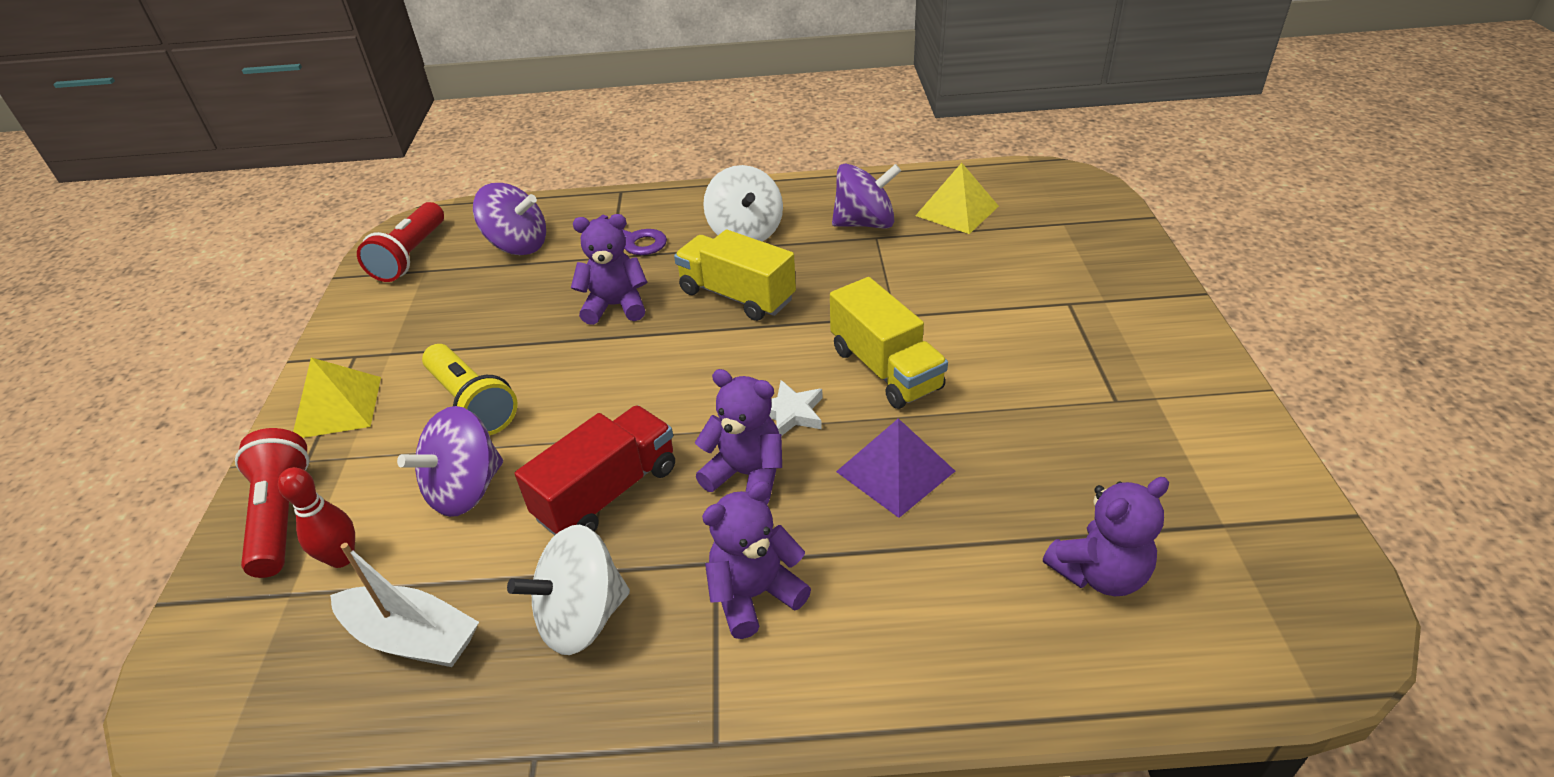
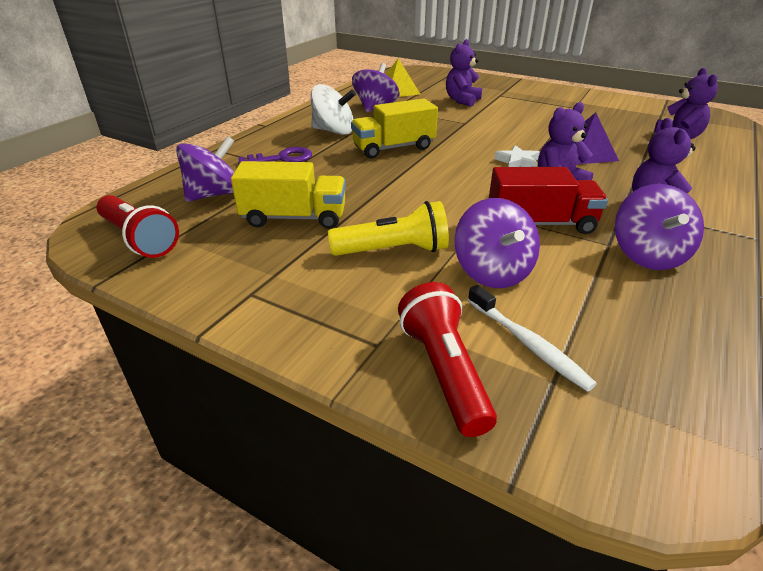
camera: 60 degrees left, 5 degrees down
red flashlight [235,428,309,578] -> red flashlight turned 60 degrees clockwise [398,282,497,437]
red bowling pin [278,467,355,568] -> white toothbrush [468,285,597,392]
yellow pyramid [293,357,381,438] -> none
white boat [330,543,479,667] -> none
white spinning top [507,525,630,655] -> purple spinning top [615,184,704,270]
red truck [515,405,675,535] -> red truck turned 105 degrees clockwise [489,167,608,234]
purple teddy bear [571,214,647,325] -> purple teddy bear moved to [446,39,482,106]
yellow truck [830,277,948,409] -> yellow truck moved to [231,161,346,229]

